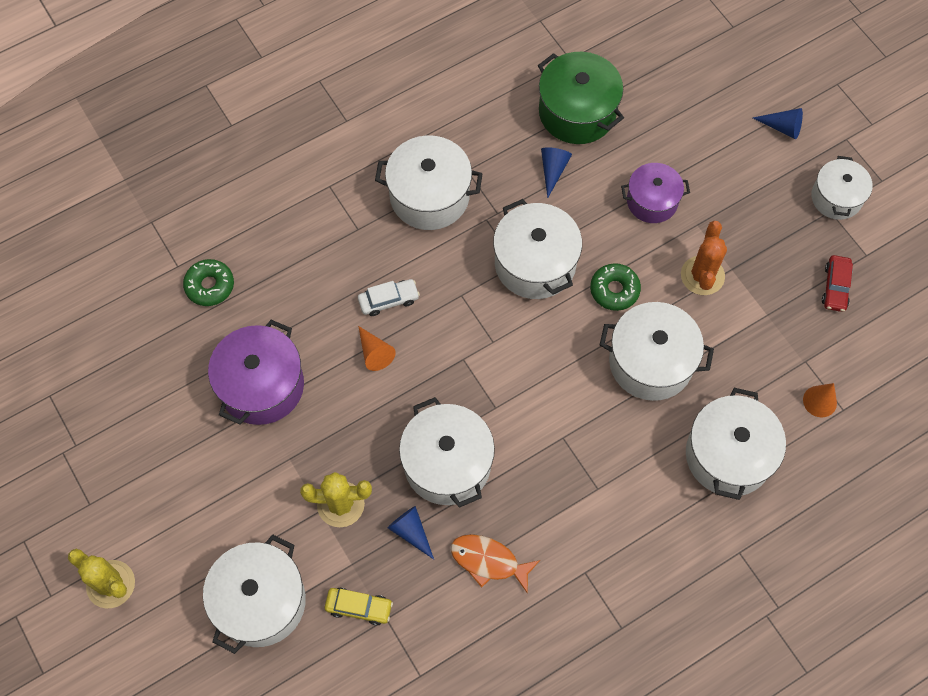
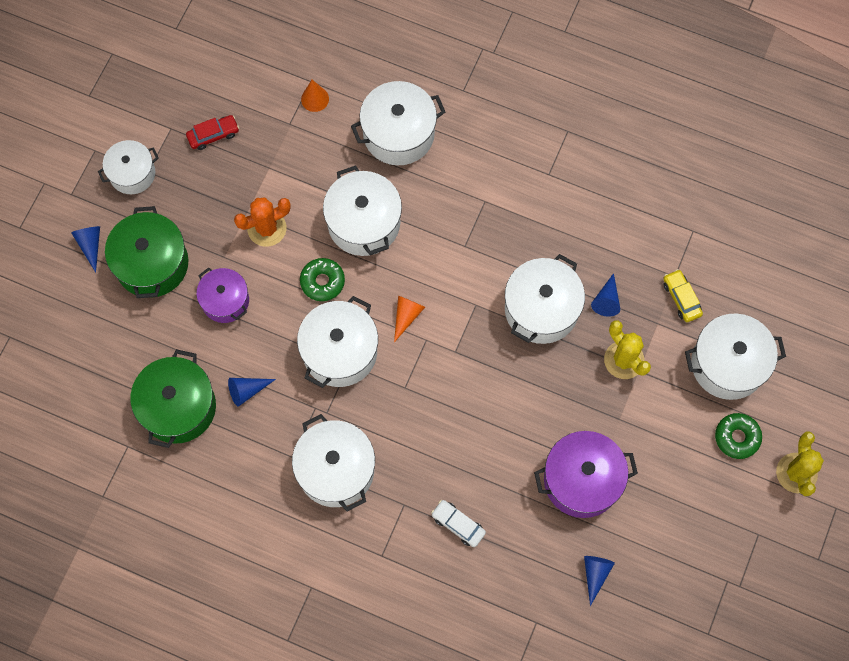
camera: 125 degrees left, 5 degrees up
green donut [183,259,234,306] -> green donut moved to [715,413,762,459]
white car [358,279,420,316] -> white car moved to [431,500,486,547]
orange cone [358,326,396,371] -> orange cone moved to [394,296,425,342]
orange fish [451,534,540,594] -> none
none -> green pot [105,206,188,298]
none -> blue cone [584,556,615,606]

